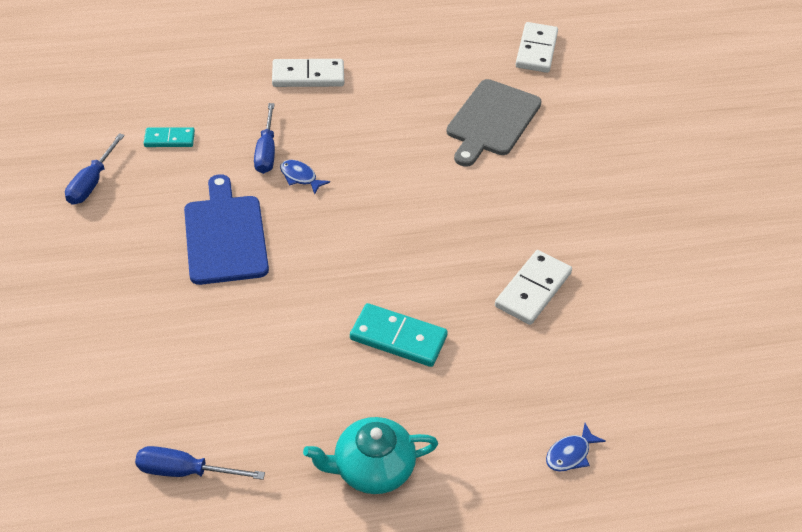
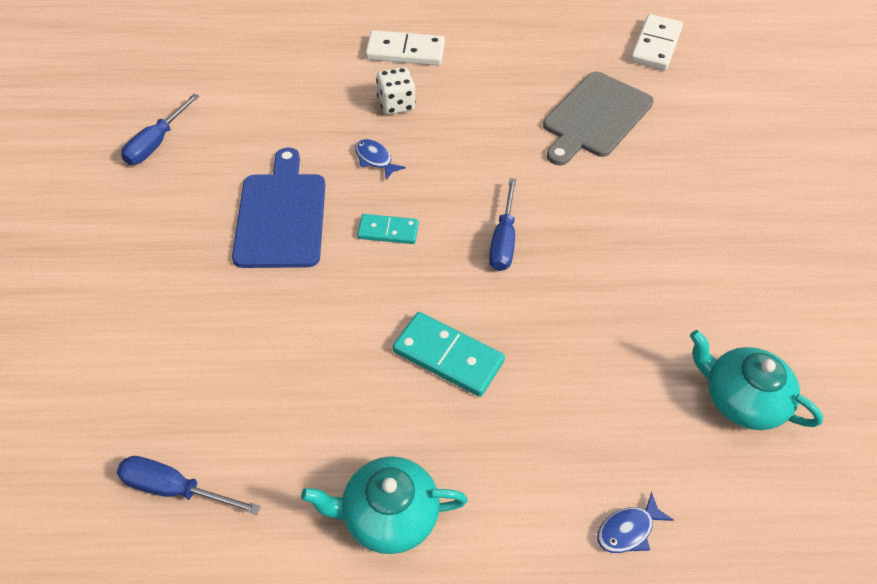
camera: 10 degrees right, 5 degrees up
turquoise domino [144,127,195,147] -> turquoise domino moved to [357,214,419,244]
blue screwdriver [254,103,275,174] -> blue screwdriver moved to [489,178,517,271]
white domino [495,250,572,325] -> none
none -> white dice [376,67,416,115]
none -> turquoise teapot [690,330,823,430]

